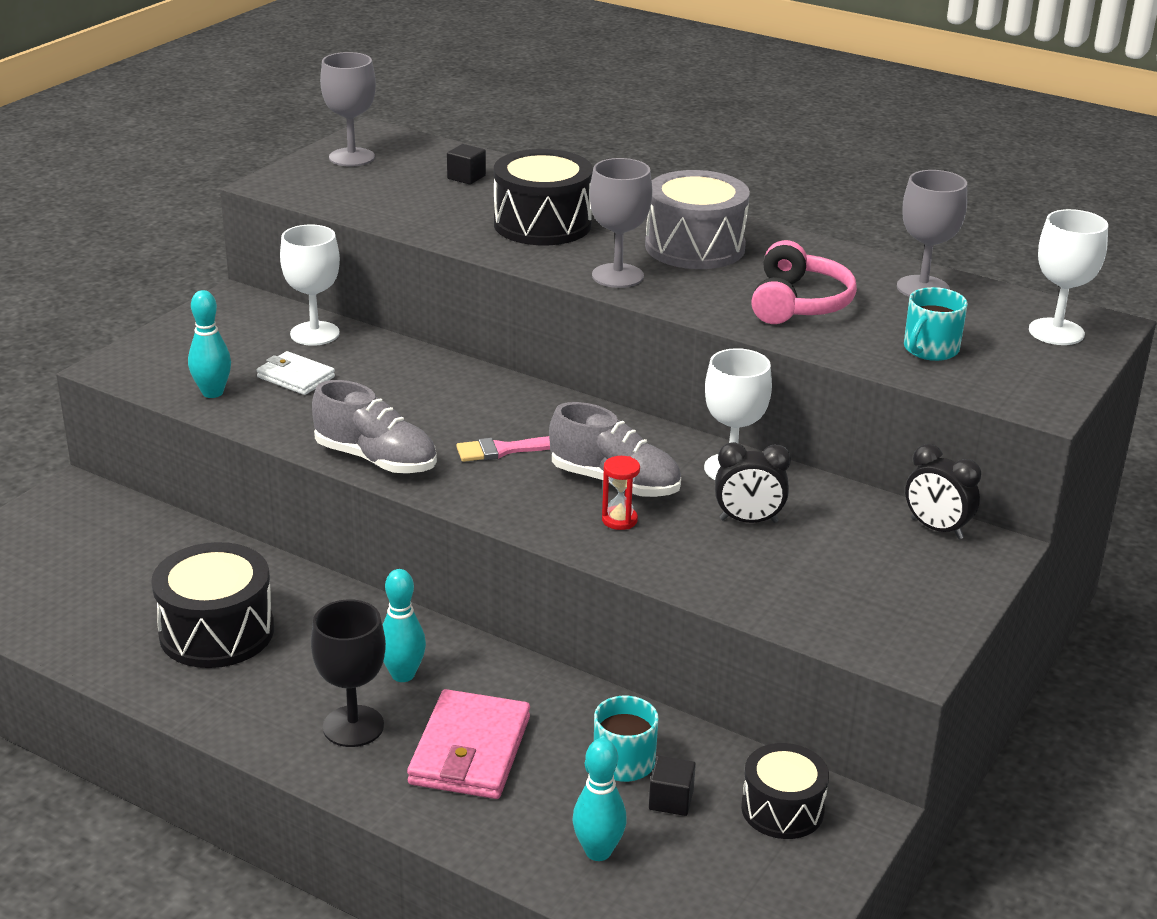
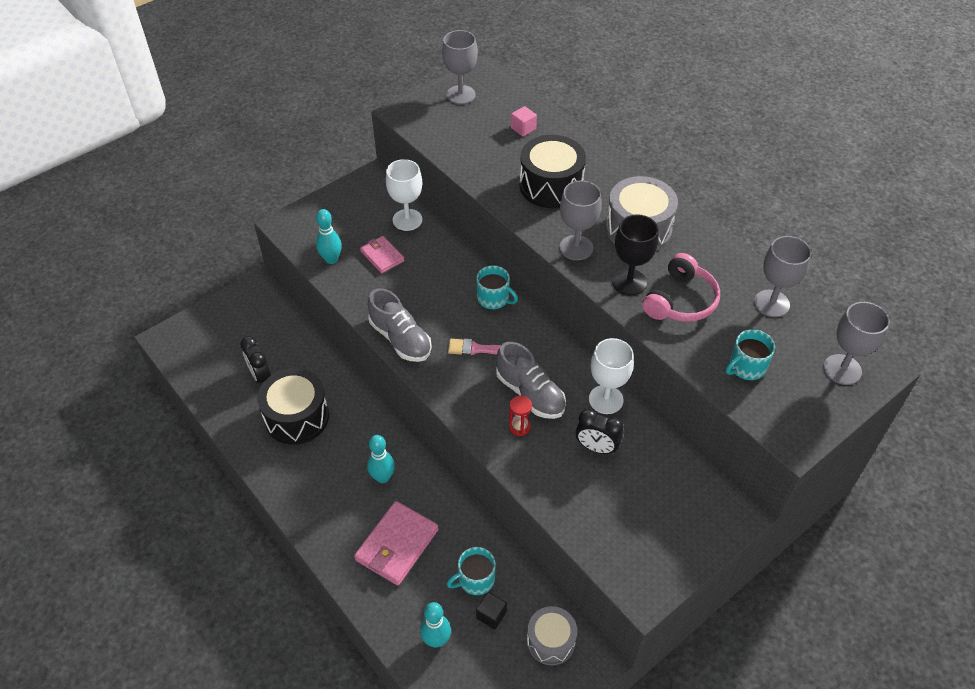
camera: 20 degrees right, 20 degrees up
white wallet [256,351,335,395] -> pink wallet [360,236,405,273]
black goblet [311,599,386,747] -> black goblet moved to [612,214,659,295]
black cube [447,144,486,185] -> pink cube [511,106,537,137]
black drum [741,743,829,839] -> grey drum [527,606,577,665]
black clock [905,444,981,539] -> black clock moved to [240,336,271,383]
white goblet [1029,209,1108,345] -> grey goblet [824,302,890,385]
none -> turquoise mug [477,266,518,309]

